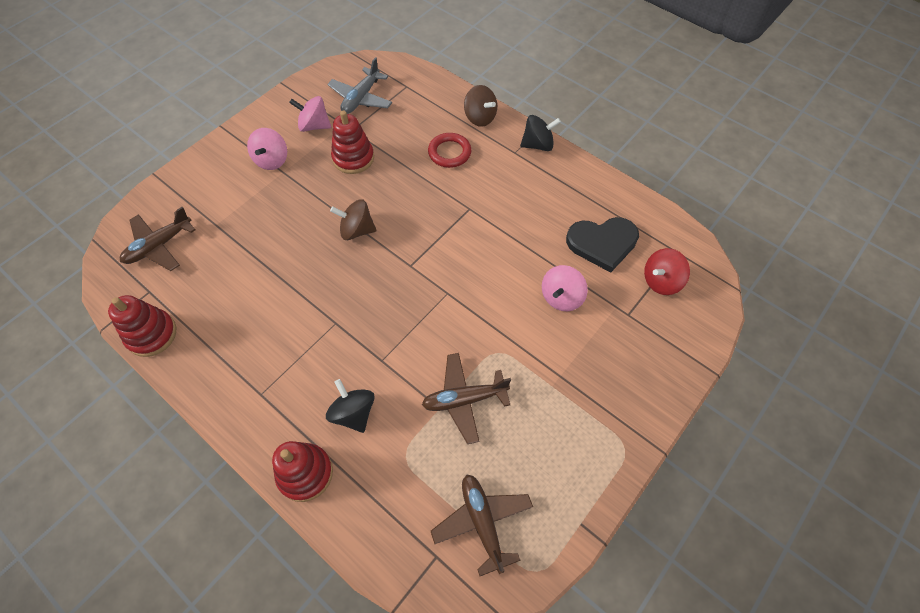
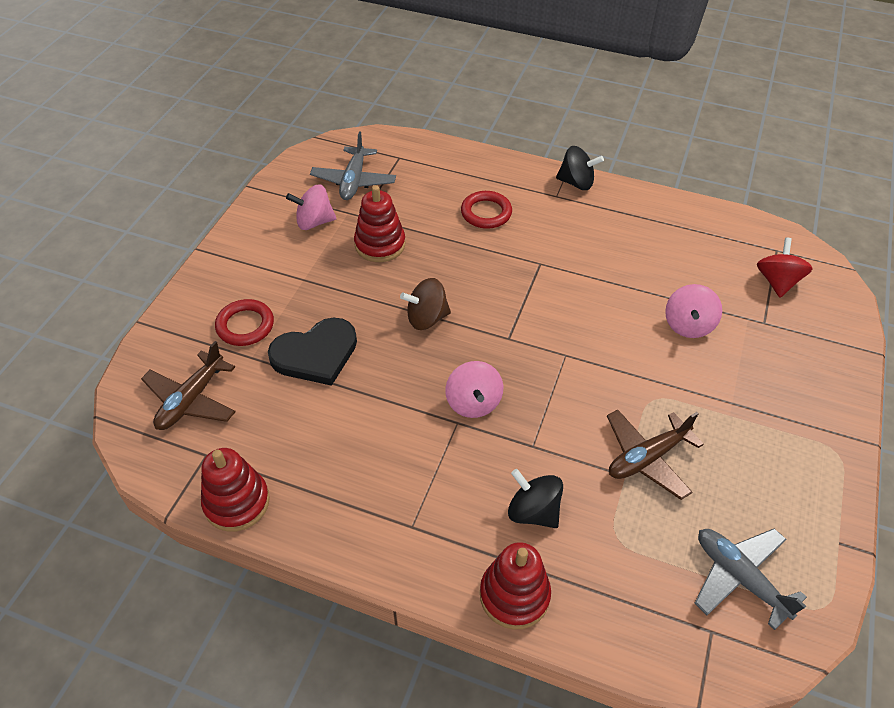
camera: 20 degrees left, 10 degrees down
pink spinning top [247,128,287,170] -> pink spinning top moved to [445,361,503,418]
brown plane [431,475,533,576] -> grey plane [694,529,807,630]
brown spinning top [464,85,497,127] -> none
black spinning top [520,115,561,151] -> black spinning top turned 45 degrees clockwise [556,146,604,190]
black heart [566,217,639,273] -> black heart moved to [268,318,357,386]
red spinning top [644,248,690,295] -> red spinning top turned 150 degrees clockwise [757,238,813,298]
none -> red ring [215,299,274,346]

